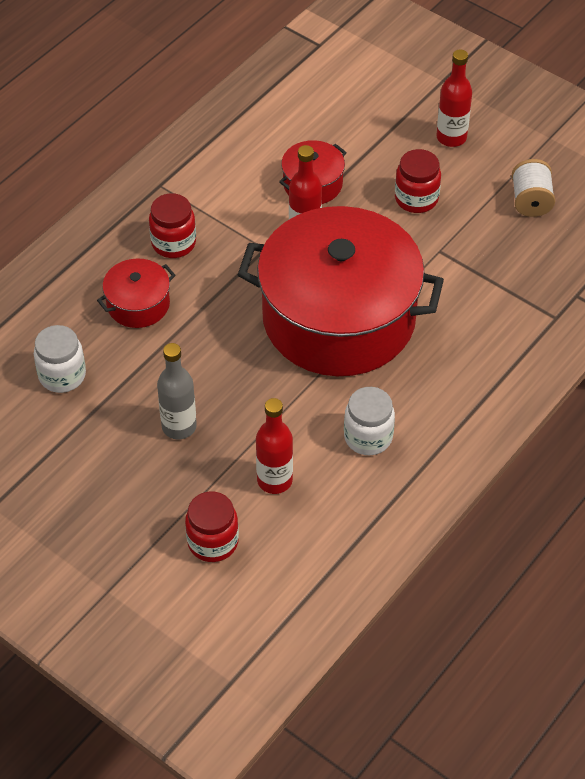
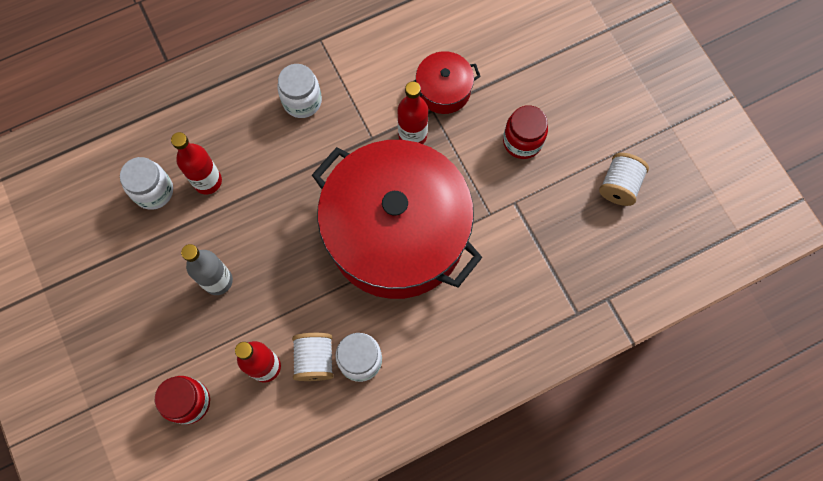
camera: 25 degrees right, 20 degrees up
red pot [97,258,176,328] -> none
red jar [149,193,196,258] -> white jar [277,64,322,118]
red bottle [437,49,472,147] -> red bottle moved to [171,132,222,194]
none -> white spool [292,333,334,381]

